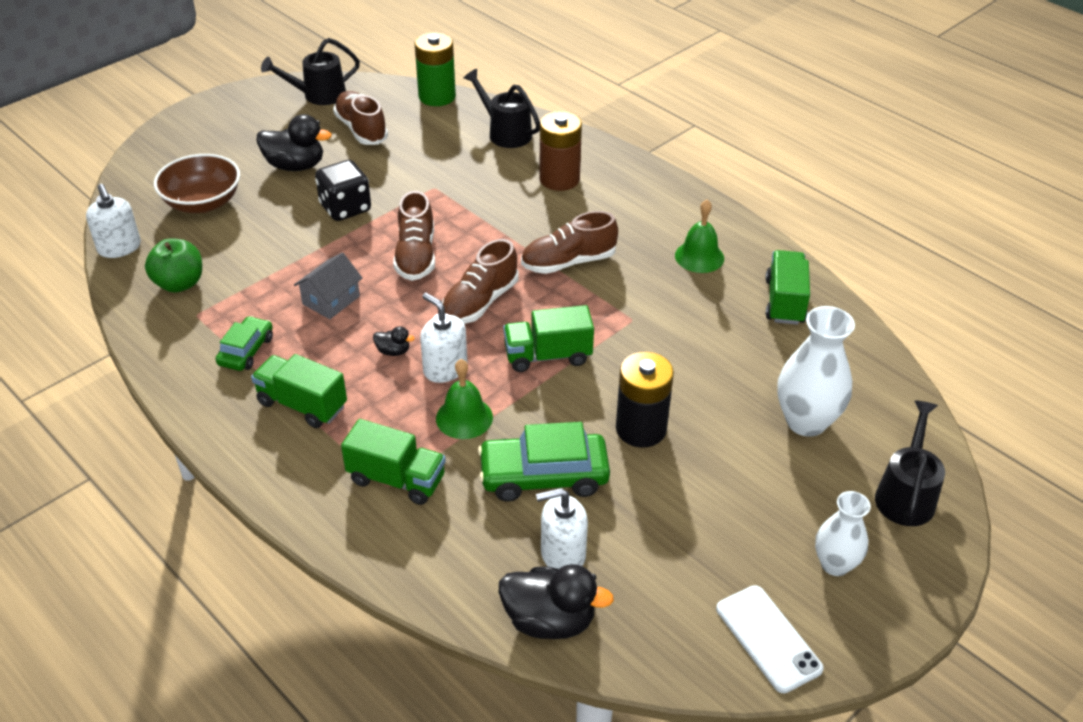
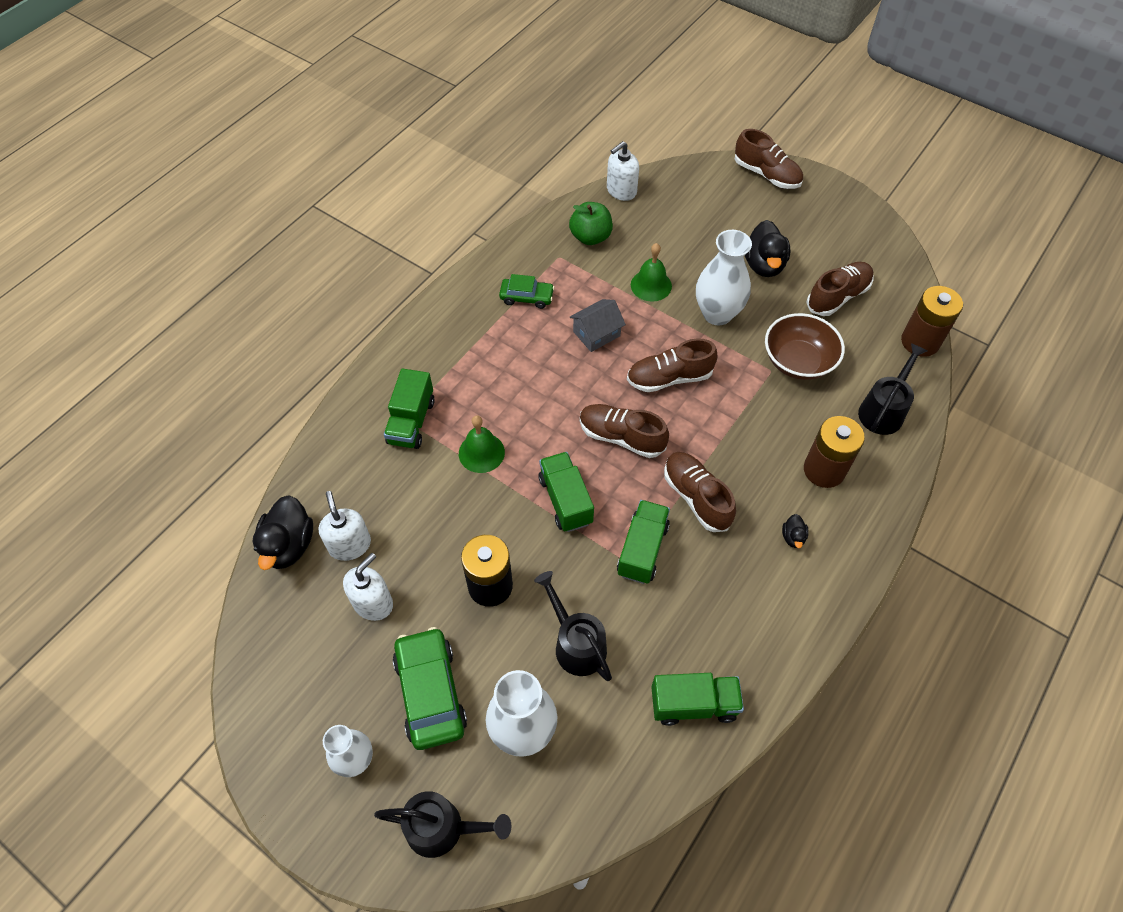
camera: 80 degrees right, 15 degrees up
brown bowl [154,154,240,213] -> brown bowl moved to [765,313,845,380]
green truck [251,354,347,428] -> green truck moved to [617,500,670,584]
black watering can [261,38,360,105] -> black watering can moved to [534,571,612,681]
grey house [294,252,363,319] -> grey house turned 60 degrees counterclockwise [570,299,626,352]
black dice [315,160,371,221] -> white vase [696,230,752,325]
black duck [373,326,415,356] -> black duck moved to [782,514,809,548]
green battery [415,32,456,106] -> brown battery [901,286,963,357]
white soap dispenser [420,293,468,383] -> white soap dispenser moved to [343,553,393,621]
green car [478,422,610,502] -> green car moved to [393,627,467,750]
green bell [675,200,724,273] -> green bell moved to [631,243,672,302]
white phone [716,585,824,693] -> none
none -> brown shoe [735,129,803,189]

